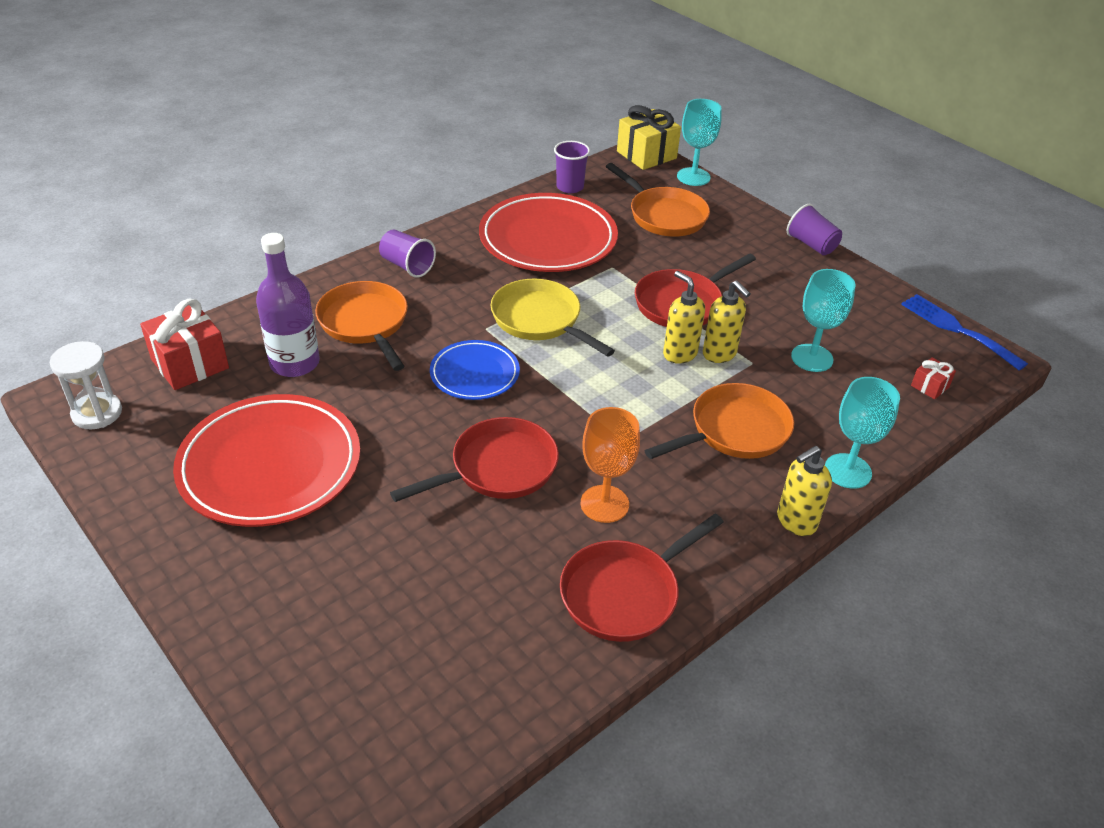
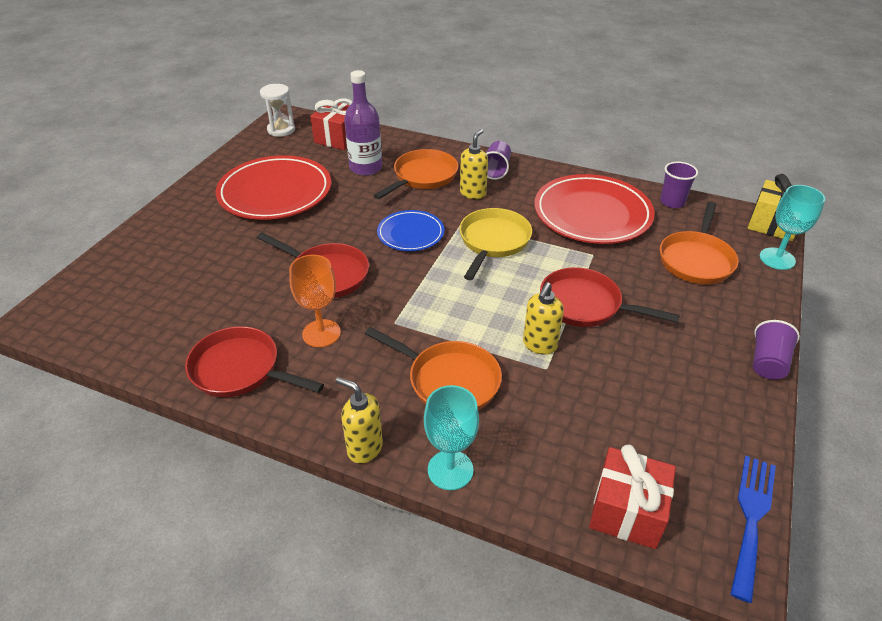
camera: 65 degrees right, 0 degrees up
yellow soap dispenser [663,271,705,364] -> yellow soap dispenser moved to [460,129,488,199]
turquoise goblet [791,269,856,372] -> none
red gift [911,357,956,399] -> red gift [589,444,676,549], size x2.06

